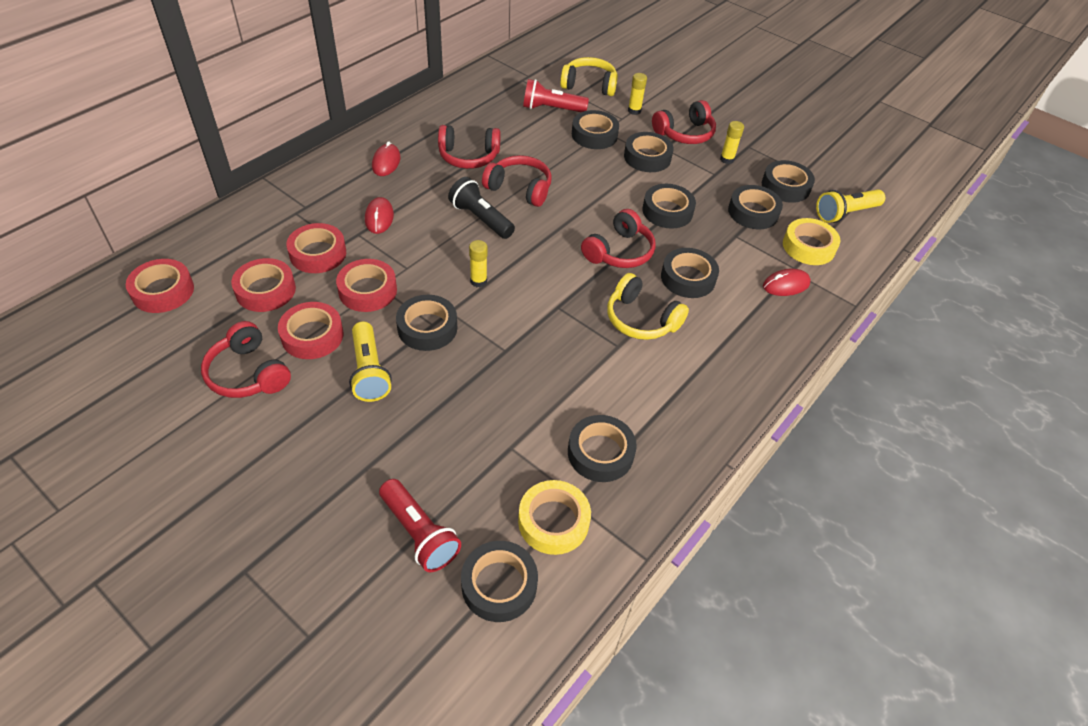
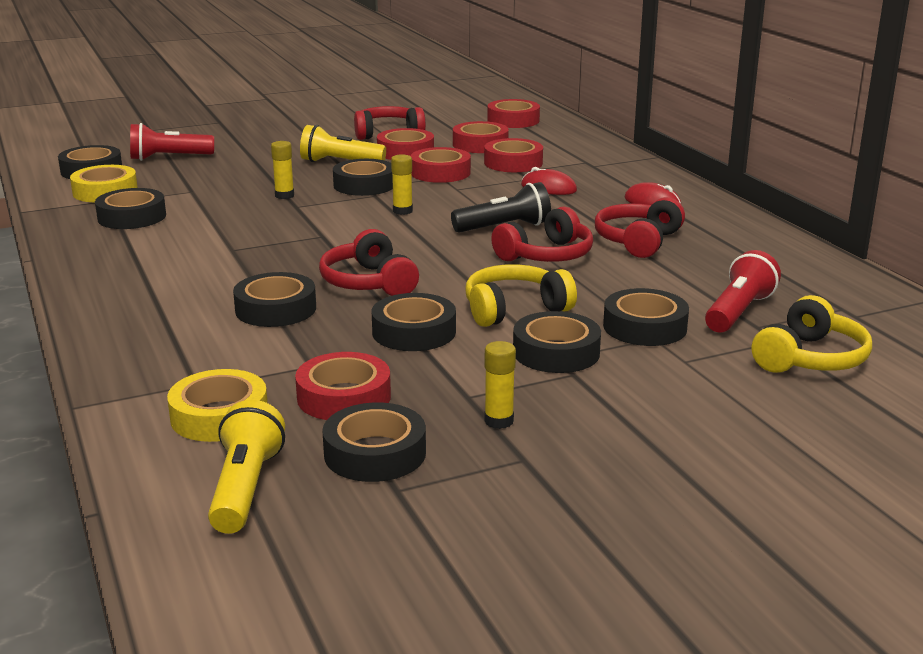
camera: 120 degrees right, 25 degrees down
yellow headphones [607,273,689,340] -> yellow headphones moved to [465,264,577,327]
yellow glue stick [628,73,647,115] -> yellow glue stick moved to [271,141,294,199]
red headphones [652,100,716,144] -> none
black tape [728,185,783,229] -> red tape [295,352,391,420]
red mouse [763,269,811,296] -> none

